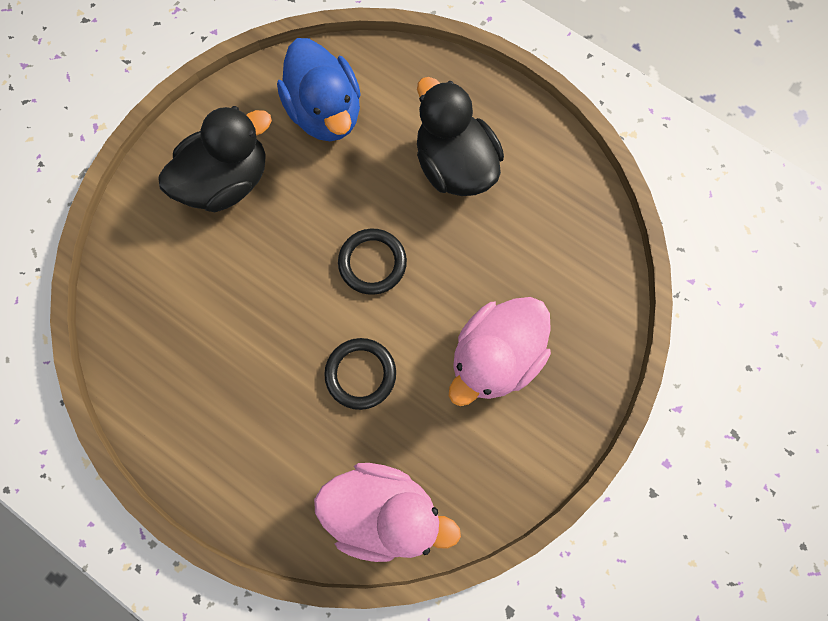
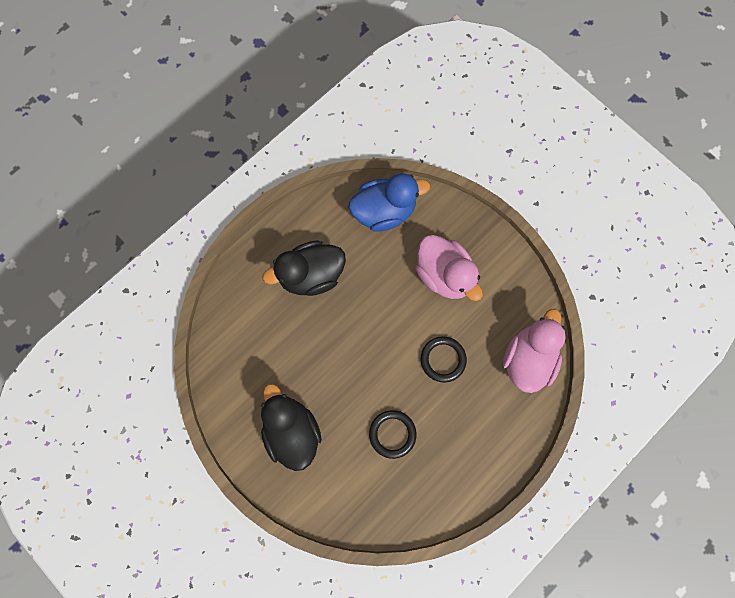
camera: 80 degrees left, 0 degrees up
blue duck [277,38,361,141] -> blue duck moved to [349,173,430,232]
black ring [338,229,407,295] -> black ring moved to [369,410,417,459]

